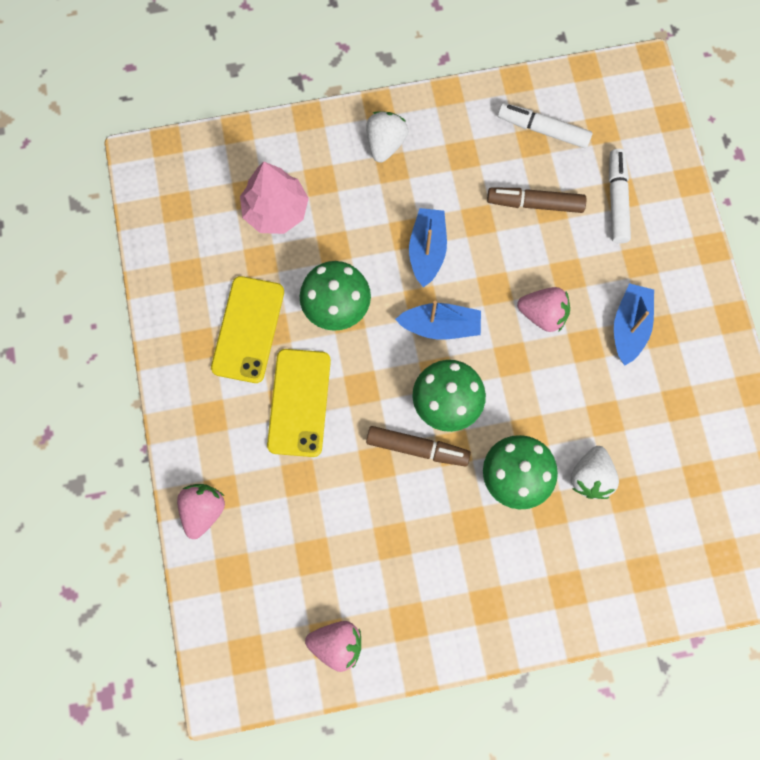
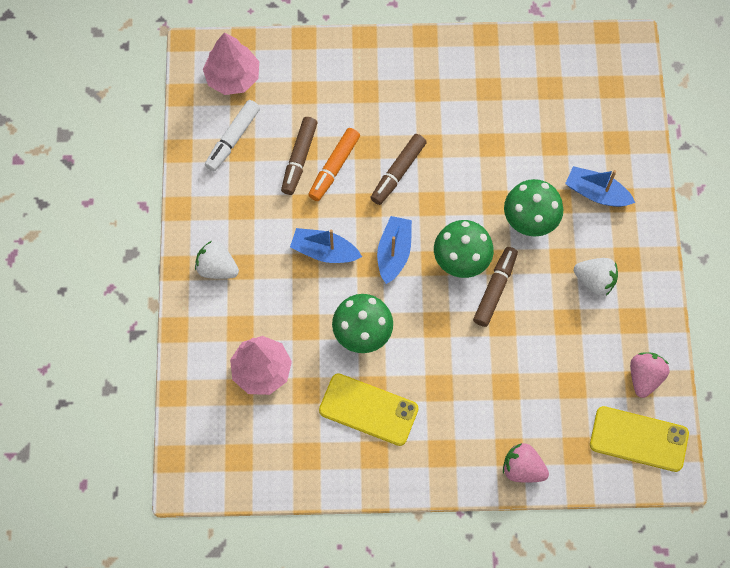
camera: 80 degrees left, 5 degrees down
yellow phone [267,349,331,457] -> yellow phone moved to [590,406,689,472]
pink strawberry [517,287,570,332] -> brown marker [370,134,427,205]
white strawberry [571,446,619,499] -> white strawberry moved to [574,258,618,296]
white marker [609,149,631,244] -> none
blue boat [614,283,654,365] -> blue boat moved to [565,166,635,207]
none -> pink tree [203,32,259,95]
none -> orange marker [308,128,360,201]

